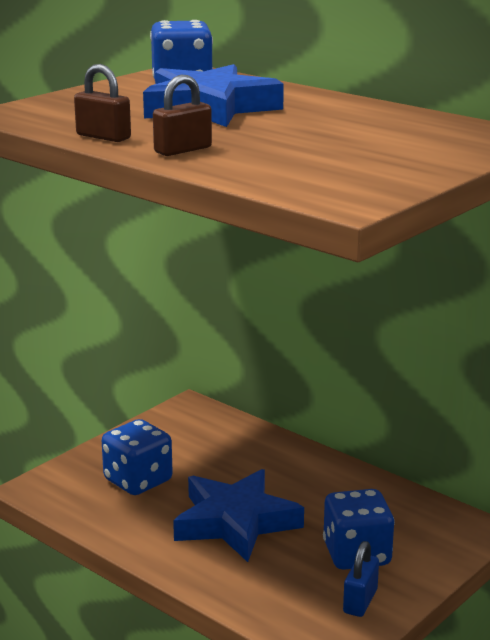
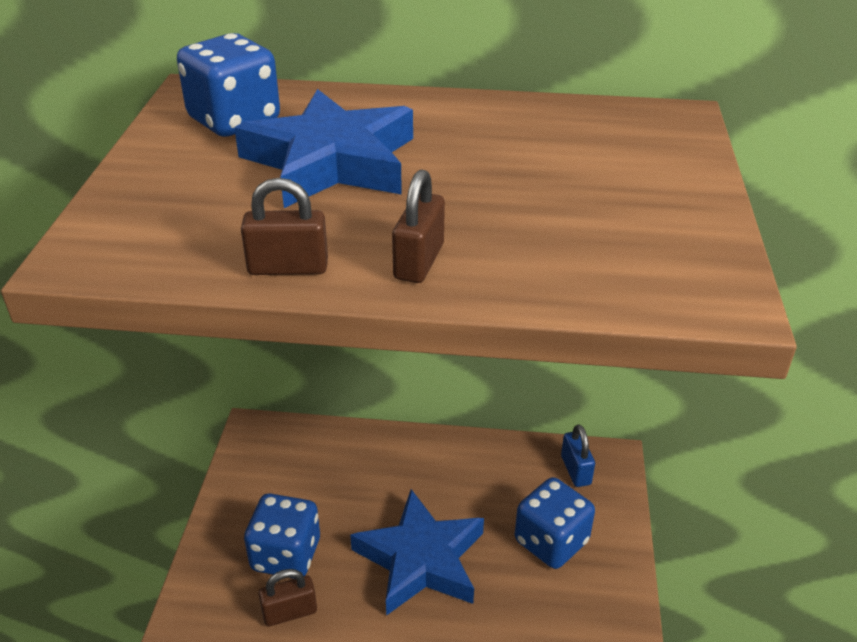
camera: 35 degrees left, 15 degrees up
blue padlock [343,541,379,617] -> blue padlock moved to [561,425,595,487]
none -> brown padlock [259,569,317,626]

